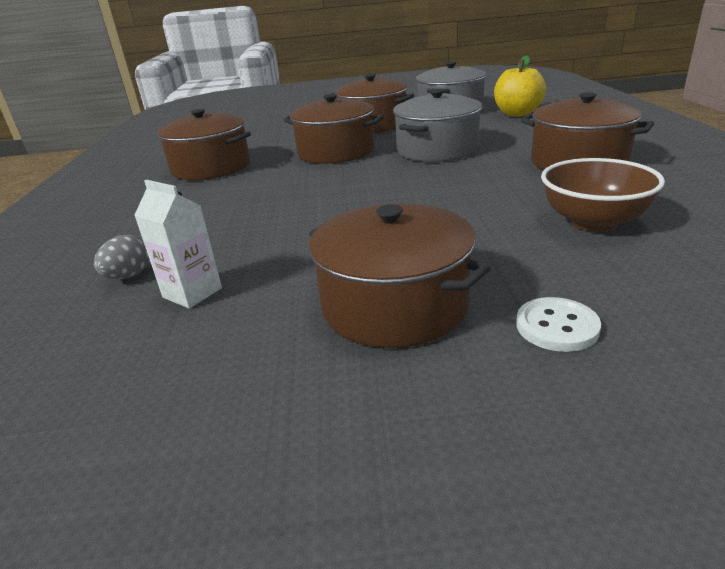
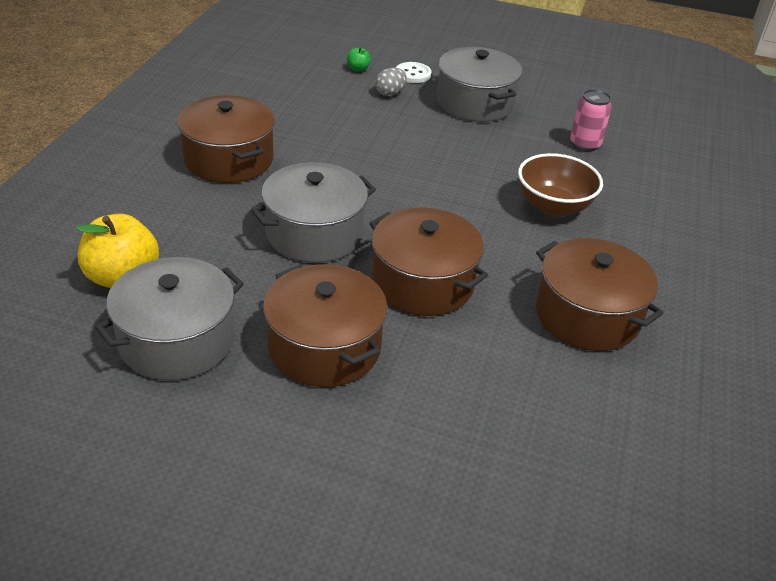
camera: 165 degrees left, 10 degrees up
grey egg [94,235,150,279] -> grey egg moved to [375,68,407,96]
white carton [134,180,222,309] -> pink can [570,89,612,152]
brown pot [308,203,491,348] -> grey pot [437,47,522,122]
brown bowl [541,158,665,231] -> brown bowl moved to [518,153,603,217]
none -> green apple [347,47,371,72]

